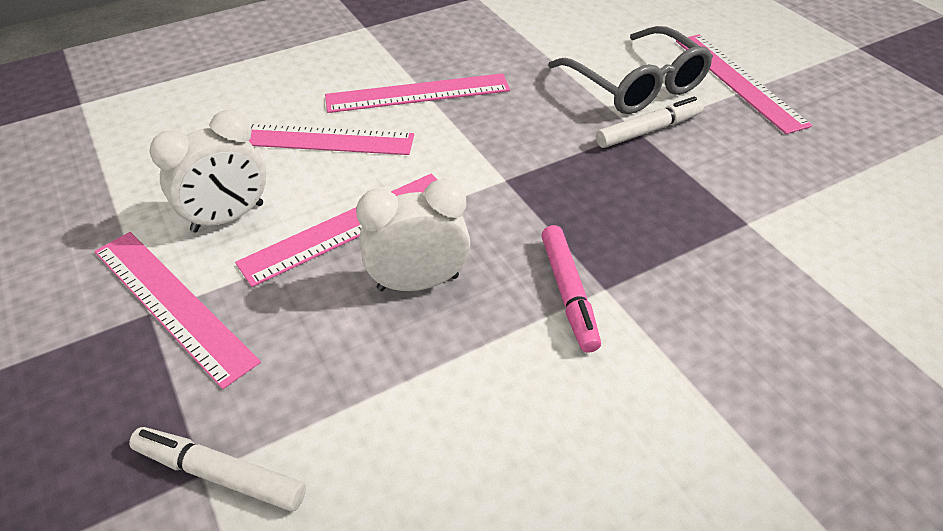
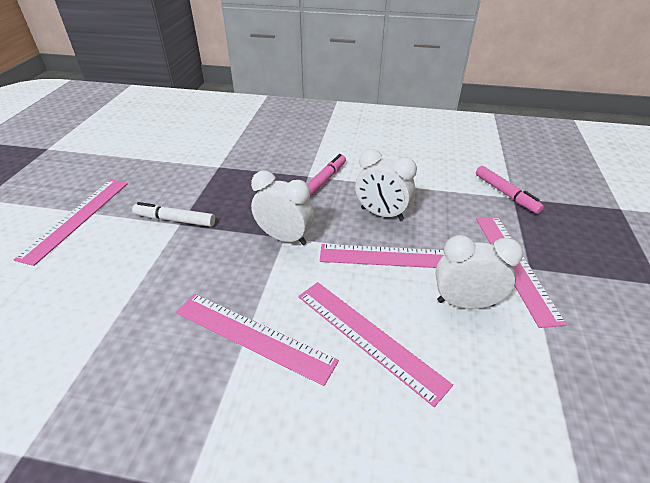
camera: 140 degrees left, 5 degrees down
white marker [129,427,306,511] -> pink marker [476,166,544,214]
grey glasses [548,26,713,114] -> none
none -> white clock [251,171,314,245]

